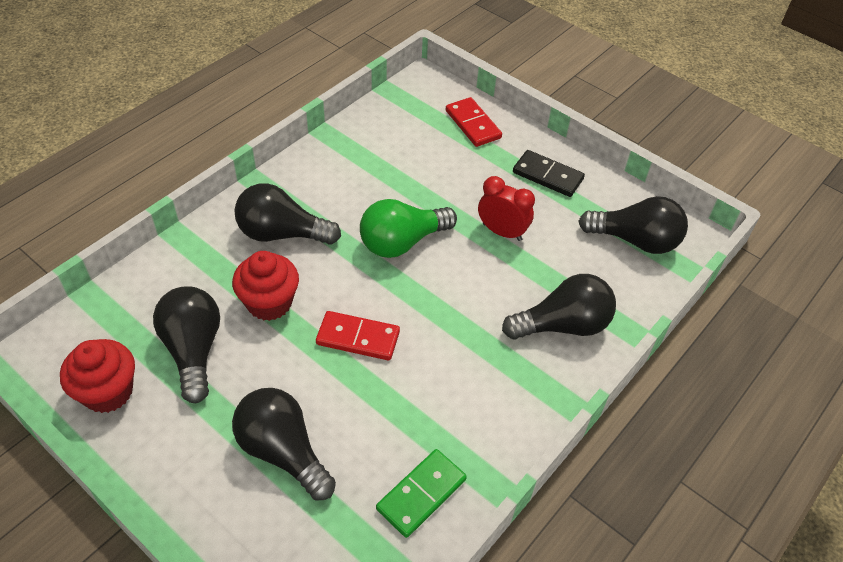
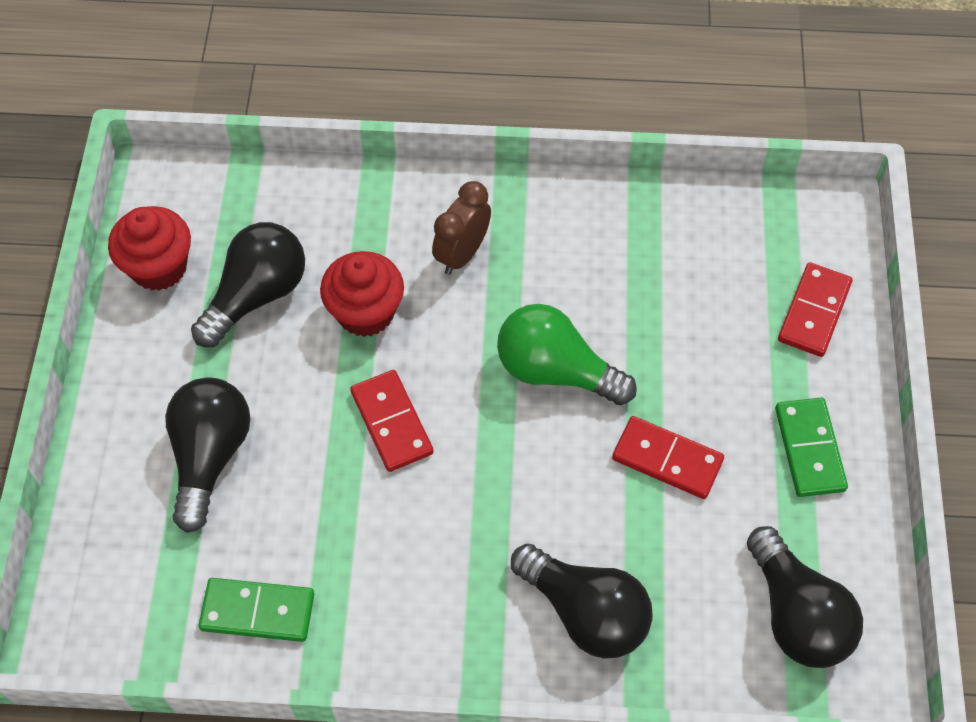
camera: 55 degrees right, 10 degrees up
black light bulb [234,183,341,245] -> brown clock [432,181,491,275]
red clock [478,176,535,241] -> red domino [612,416,724,499]
black domino [513,150,585,197] -> green domino [775,397,848,497]

